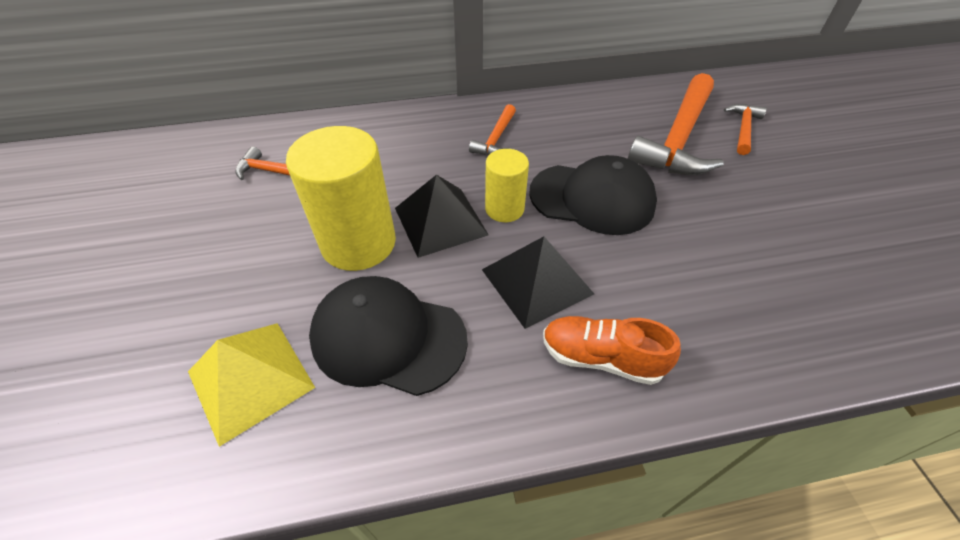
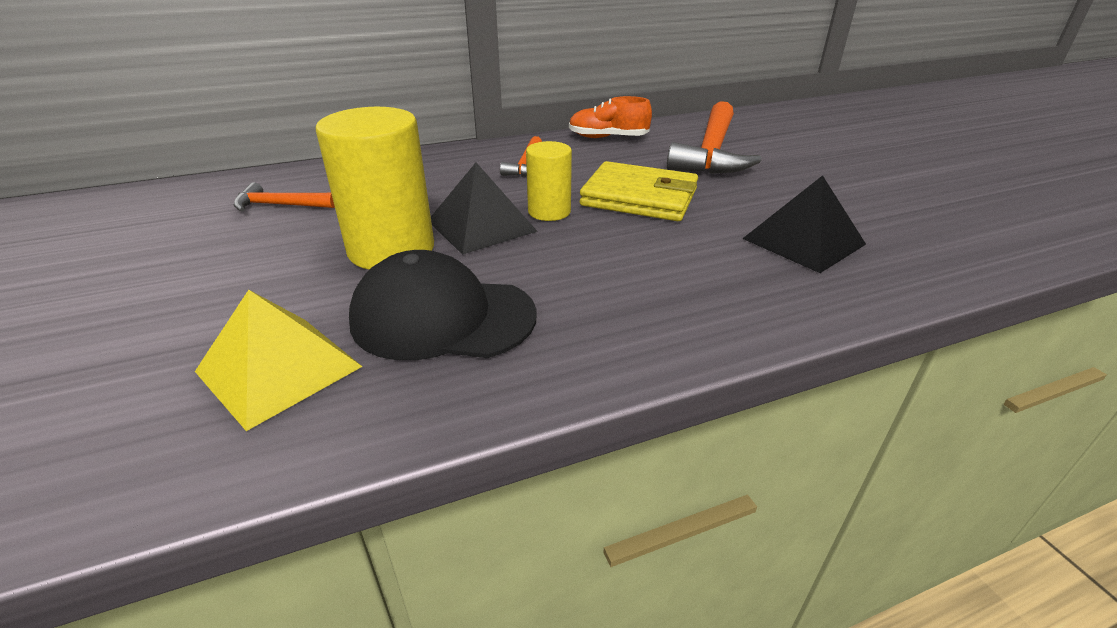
camera: 10 degrees left, 15 degrees down
black pyramid [482,236,594,329] -> black pyramid moved to [742,175,866,273]
black cap [529,155,657,235] -> yellow wallet [580,161,698,221]
orange shoe [543,316,681,385] -> orange shoe moved to [569,96,652,138]
orange hammer [724,104,767,155] -> none

